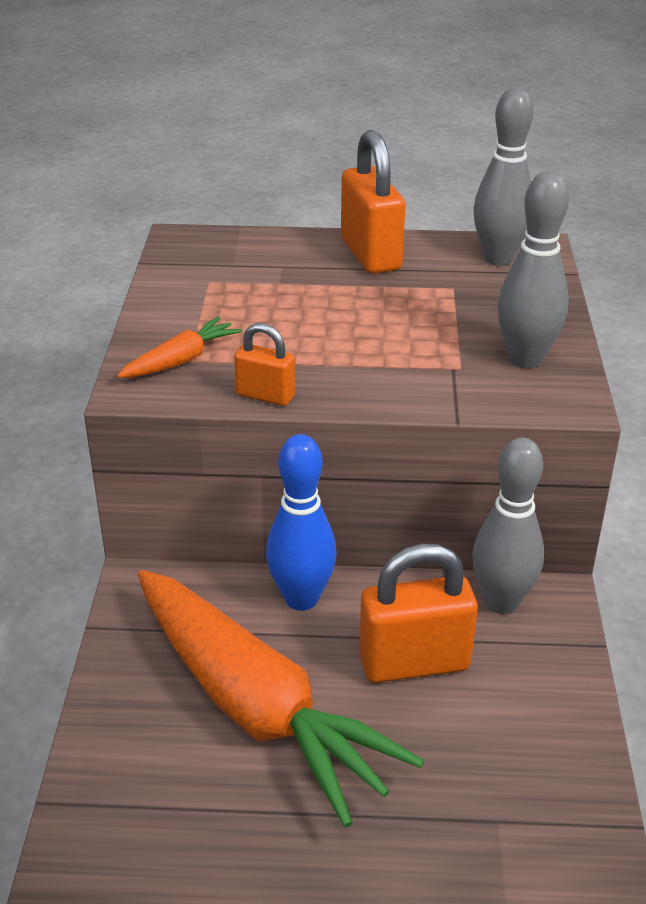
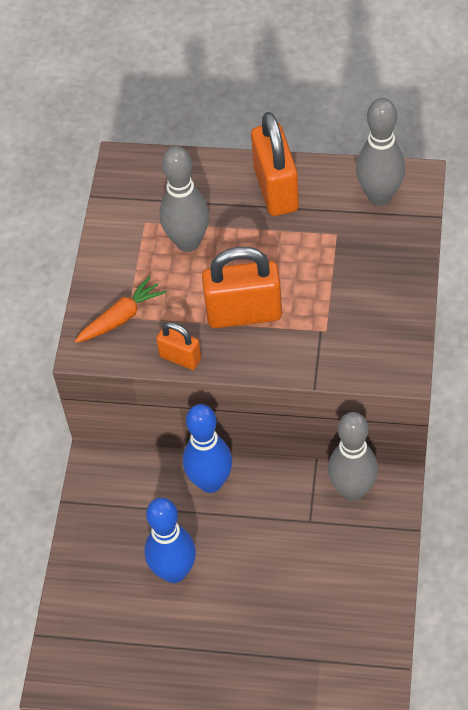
camera: 10 degrees right, 20 degrees up
orange carrot [138,570,424,828] -> blue bowling pin [145,498,196,583]
orange padlock [359,544,478,683] -> orange padlock moved to [202,247,282,328]
grey bowling pin [498,171,569,368] -> grey bowling pin moved to [160,146,209,252]

